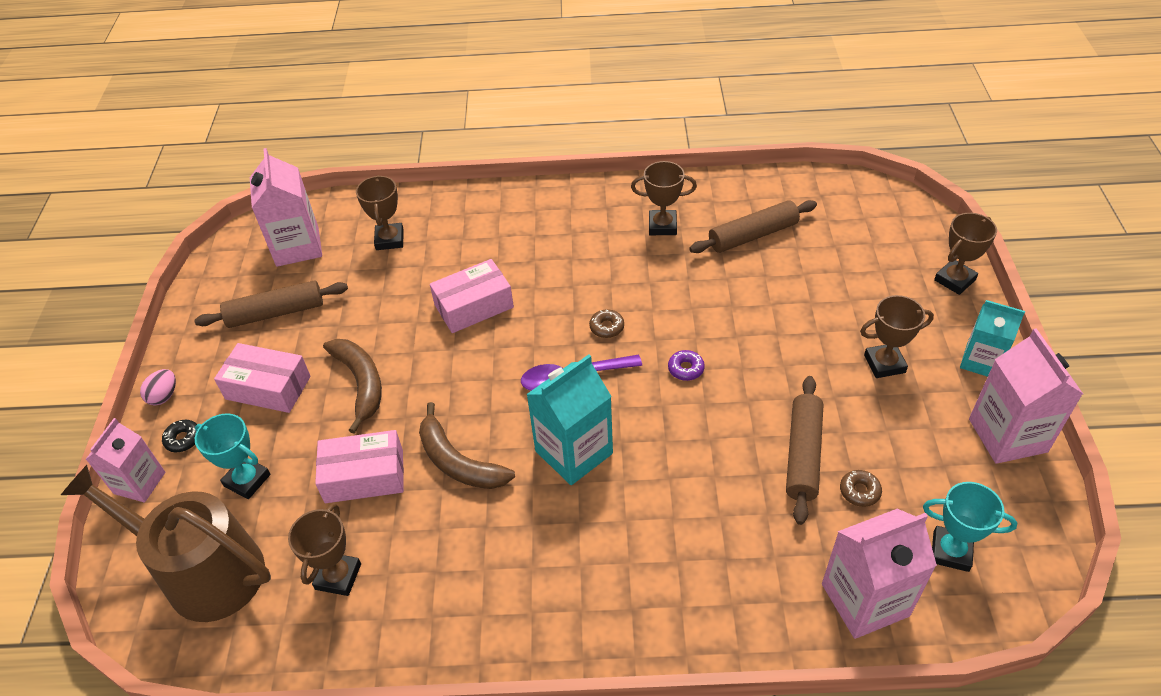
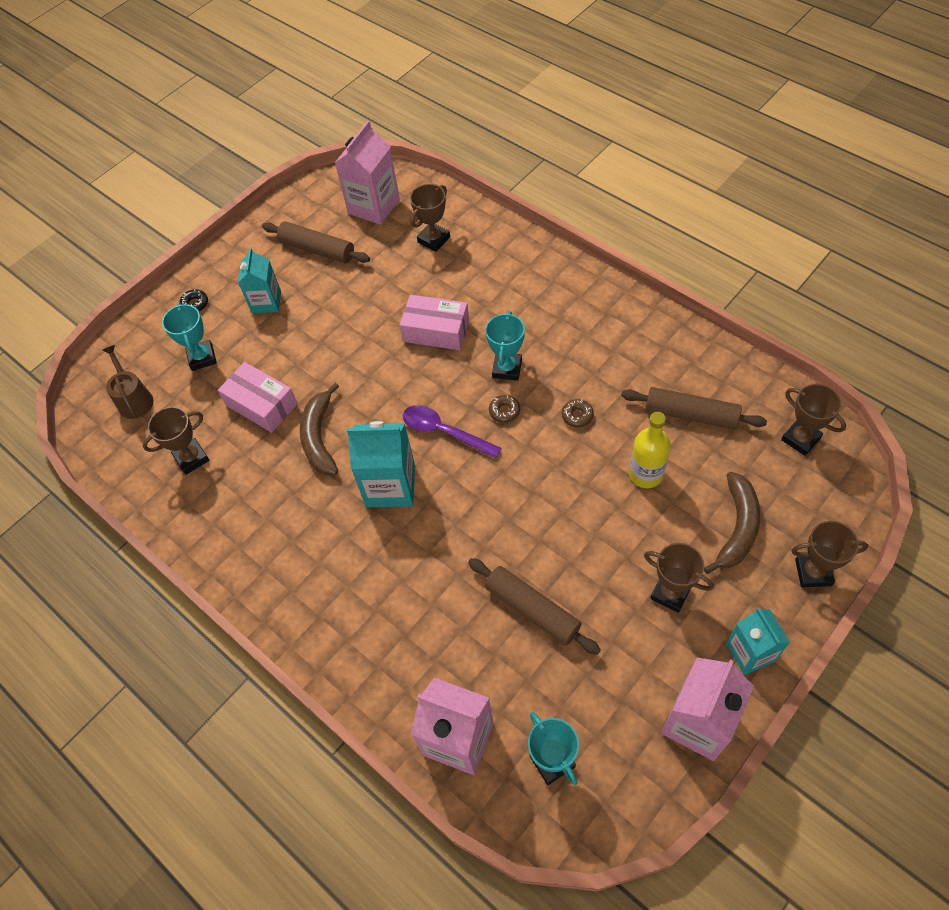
camera: 45 degrees right, 10 degrees up
brown watering can [61,465,271,622] -> brown watering can [103,345,154,419], size x0.51
pink carton [86,418,165,502] -> none
pink egg [140,369,176,406] -> none
pink box [214,343,311,413] -> turquoise carton [238,248,281,314]
brown banana [323,339,382,434] -> brown banana moved to [704,472,760,574]
brown trophy [631,161,697,235] -> brown trophy moved to [781,384,846,456]
purple donut [668,350,705,381] -> none
brown rolling pin [786,376,823,525] -> brown rolling pin turned 75 degrees clockwise [468,558,601,655]
brown donut [840,470,882,507] -> brown donut moved to [562,399,594,428]
none -> turquoise trophy [485,311,525,381]
none -> yellow bottle [629,412,671,488]

